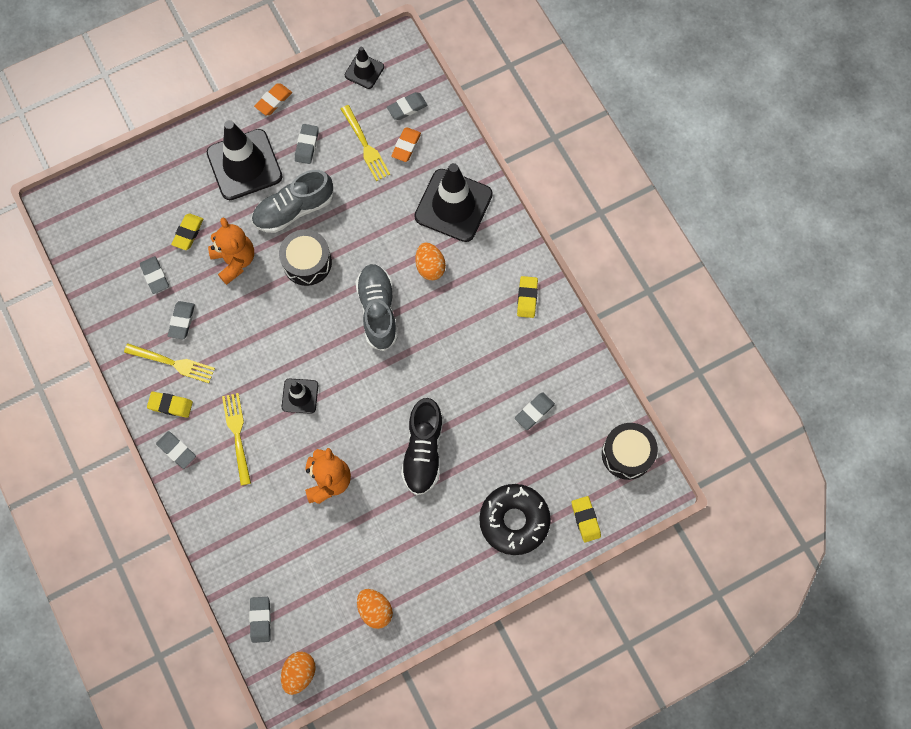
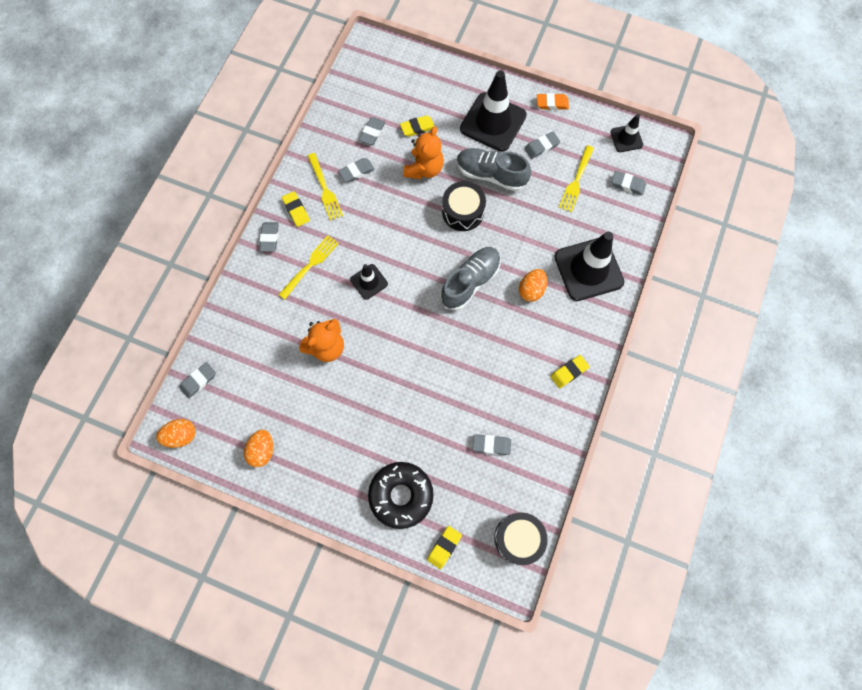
camera: 50 degrees right, 0 degrees up
orange eraser [391,127,421,162] -> none
black shoe [401,398,443,495] -> none

